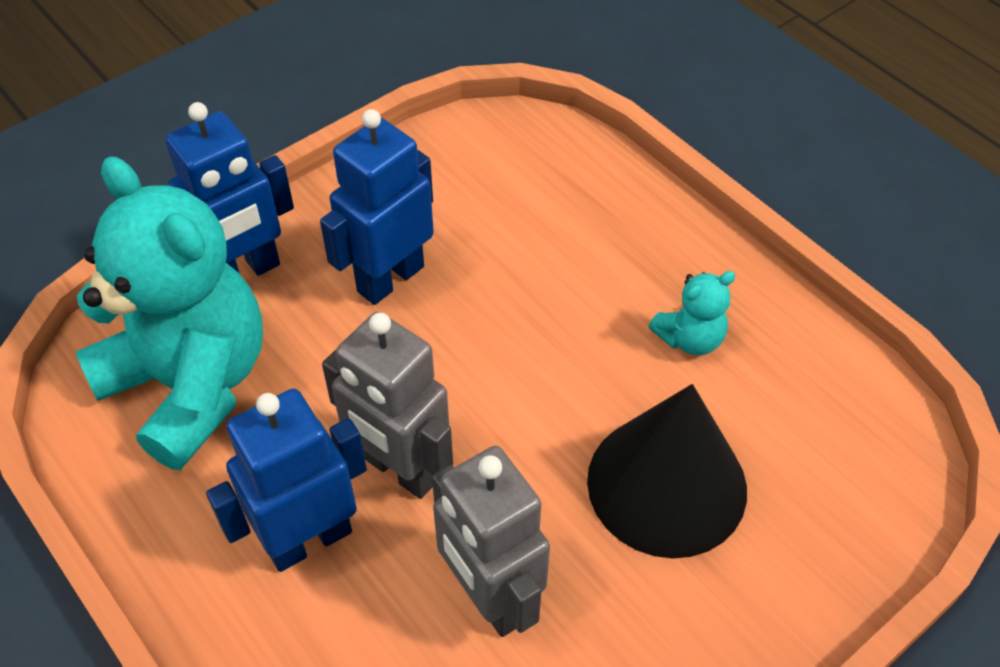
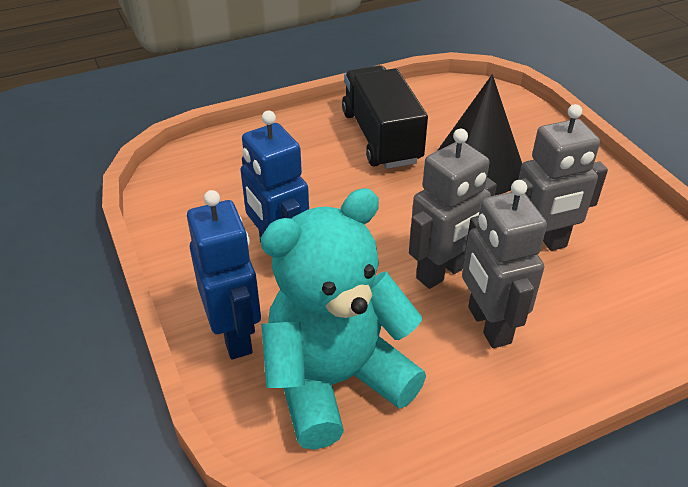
camera: 75 degrees left, 10 degrees down
blue robot [206,389,367,572] -> grey robot [462,180,547,348]
turquoise teddy bear [649,271,735,355] -> black truck [342,65,428,169]

